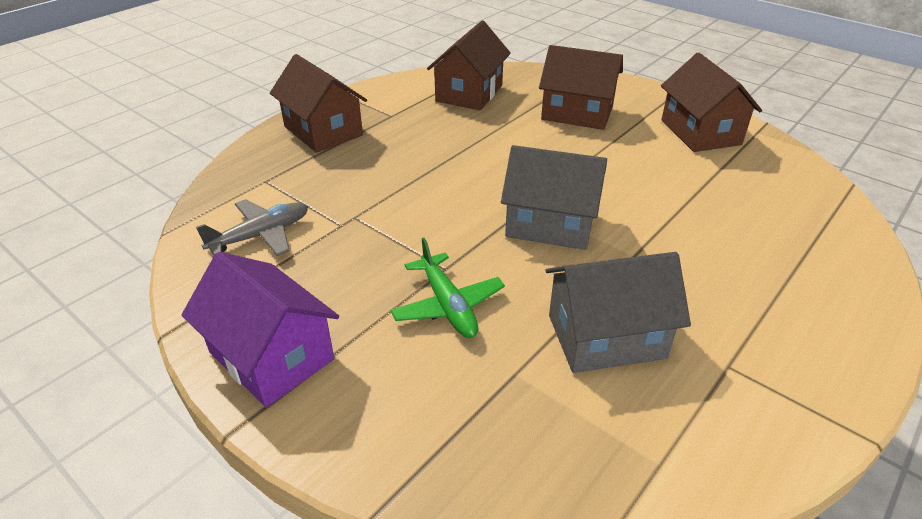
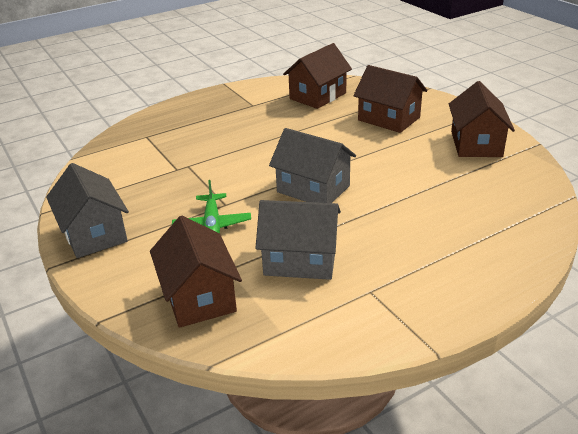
camera: 20 degrees right, 5 degrees down
purple house [181,252,339,407] -> grey house [46,163,129,258]
grey plane [196,199,308,256] -> none
brown house [270,54,367,153] -> brown house moved to [150,216,242,328]

